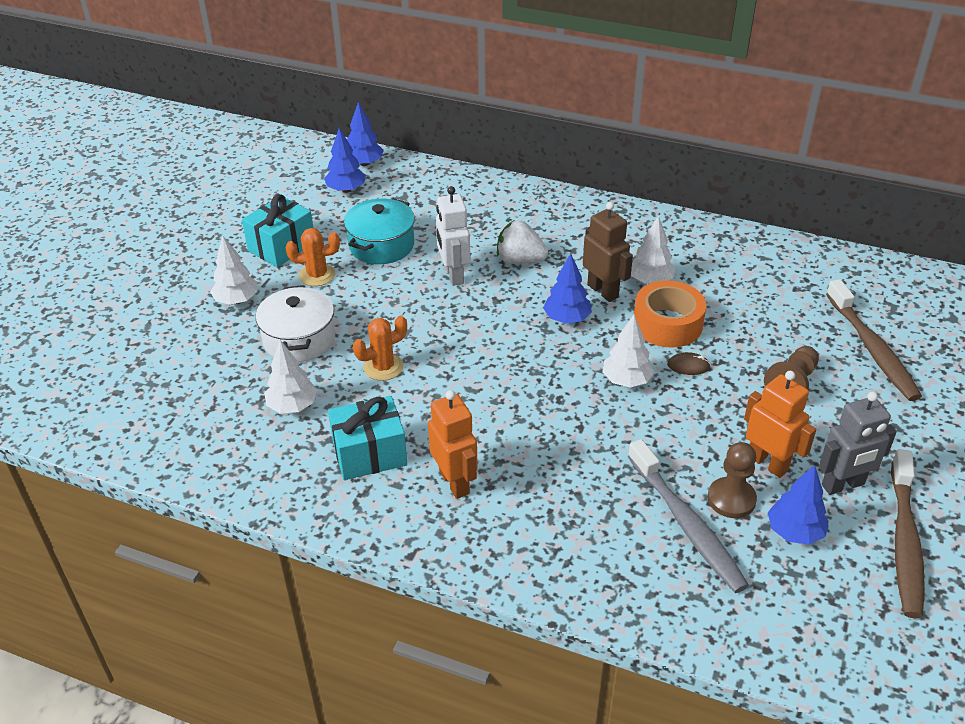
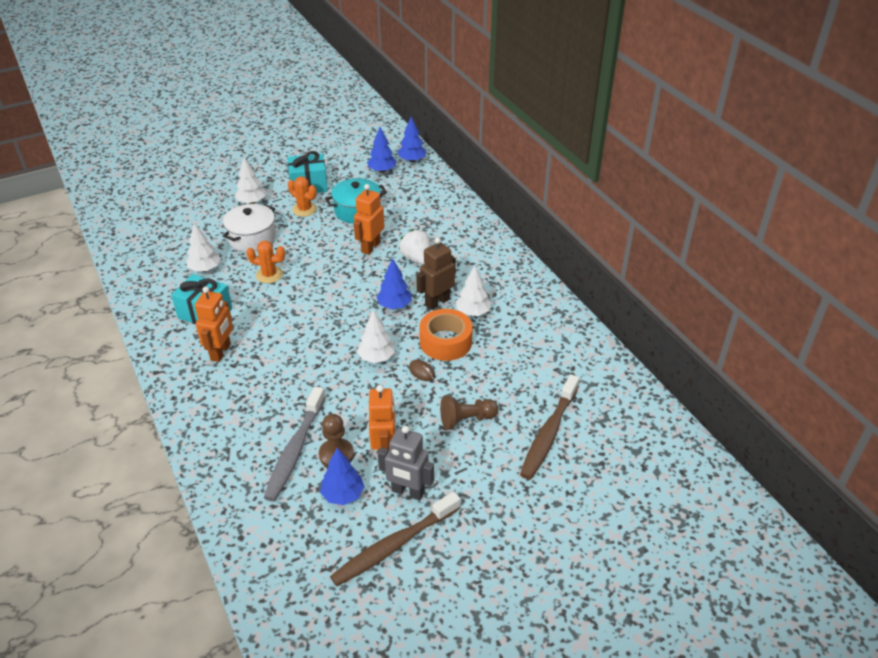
camera: 40 degrees right, 0 degrees up
white robot [436,186,471,286] -> orange robot [354,184,385,255]
brown robot [583,202,633,302] -> brown robot turned 135 degrees counterclockwise [416,238,456,310]

